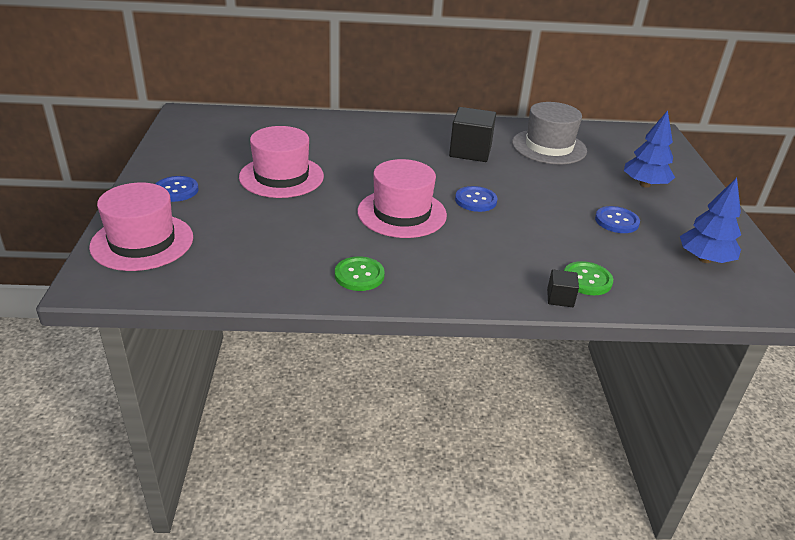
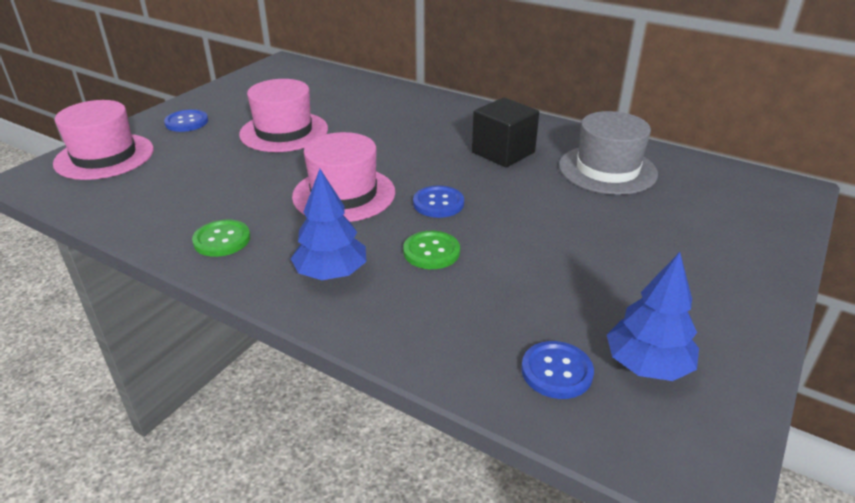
camera: 35 degrees right, 0 degrees up
black cube [547,270,579,307] -> none
green button [564,261,613,295] -> green button moved to [403,231,460,269]
blue button [595,206,640,233] -> blue button moved to [521,341,594,399]
blue tree [624,110,675,188] -> blue tree moved to [291,169,366,280]

